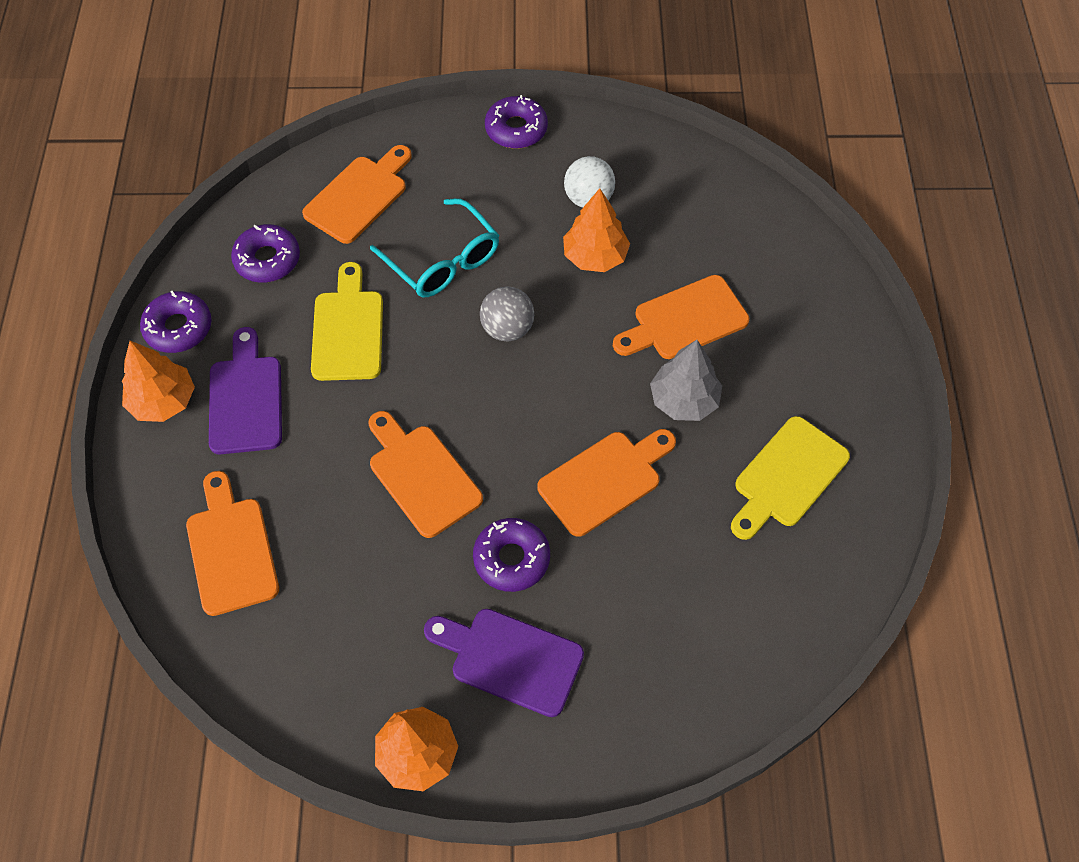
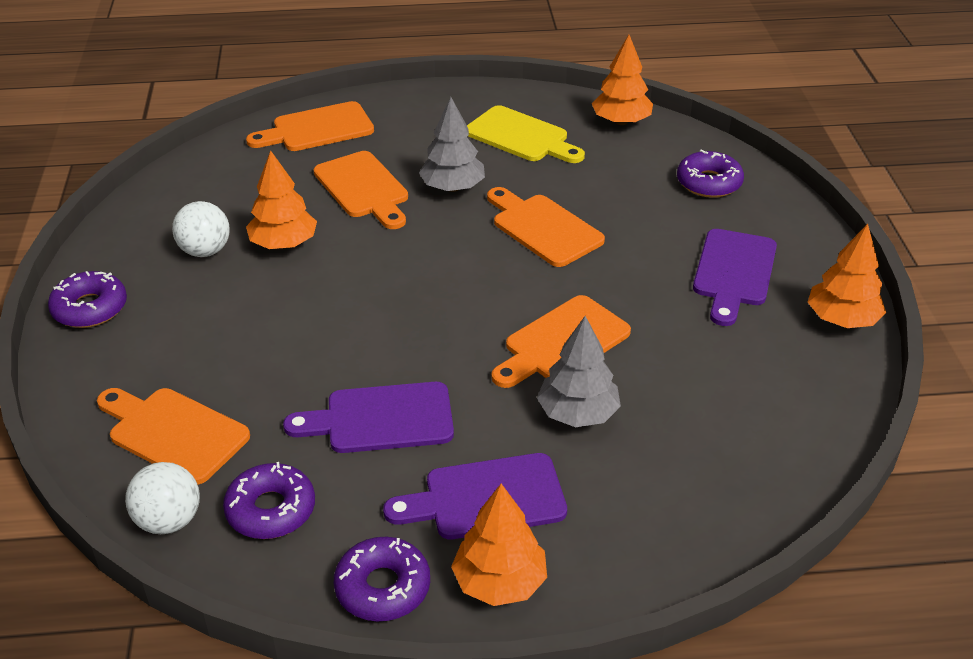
camera: 95 degrees left, 20 degrees down
orange cutting board [186,471,279,616] -> orange cutting board moved to [246,101,374,151]
yellow cutting board [311,262,383,381] -> purple cutting board [283,382,454,453]
turquoise glasses [370,198,499,297] -> none
purple donut [473,518,550,592] -> purple donut moved to [677,150,744,198]
grey ball [480,286,534,341] -> none
none -> white ball [125,462,200,534]
none -> grey tree [537,316,621,427]
none -> orange tree [592,35,653,125]

